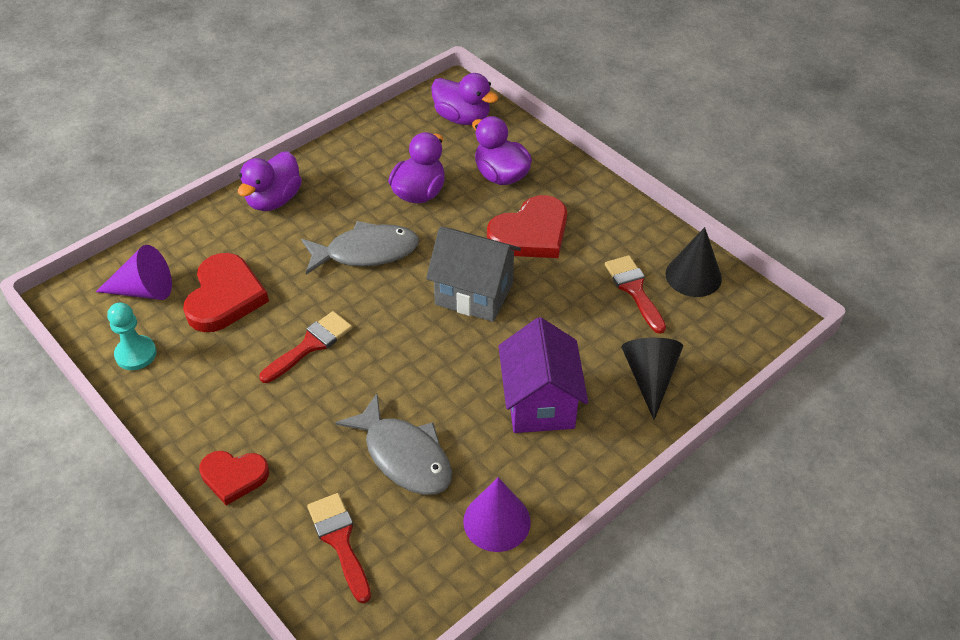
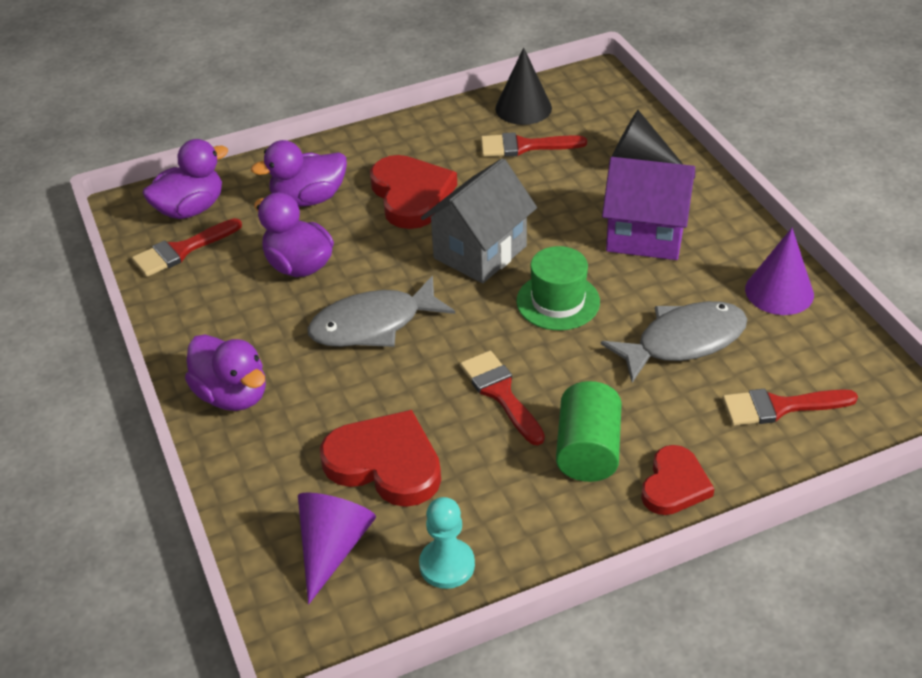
camera: 70 degrees left, 5 degrees down
grey fish [301,221,419,275] -> grey fish turned 120 degrees counterclockwise [308,276,455,347]
none -> red brush [132,218,242,277]
none -> green hat [516,246,600,330]
none -> green cylinder [556,381,622,482]

